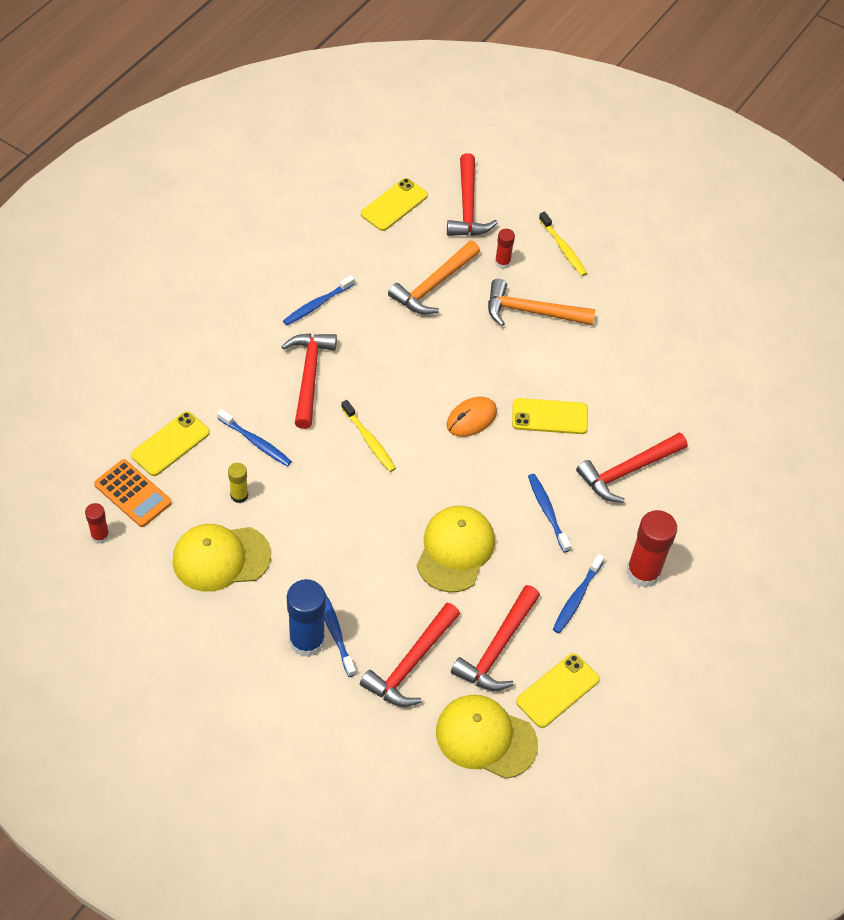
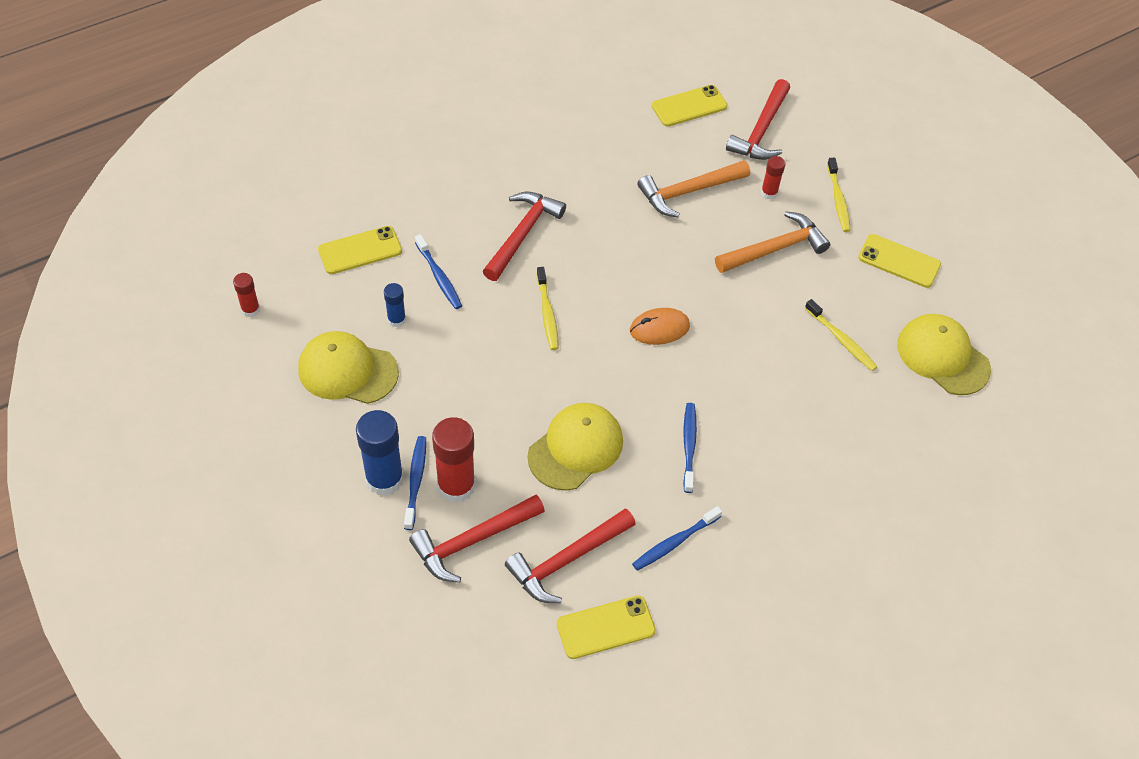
camera: 25 degrees right, 0 degrees up
orange calculator [94,459,172,527] -> none
yellow glue stick [228,463,248,503] -> blue glue stick [384,283,406,327]
blue toothbrush [283,275,355,325] -> none
yellow cap [436,695,538,779] -> yellow cap moved to [897,314,991,395]
orange hammer [488,279,595,326] -> orange hammer turned 120 degrees clockwise [715,211,830,273]
yellow phone [512,398,588,434] -> yellow phone moved to [858,234,941,288]
red hammer [576,432,687,503] -> none
red glue stick [626,510,677,588] -> red glue stick moved to [432,417,475,503]
none -> yellow toothbrush [805,299,877,371]

